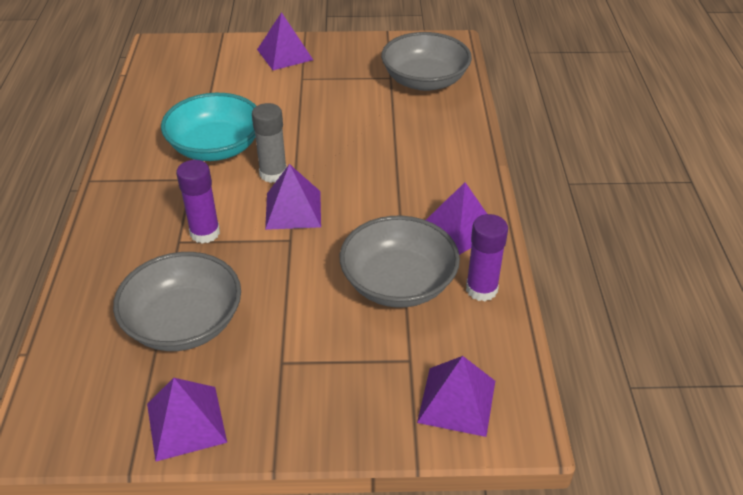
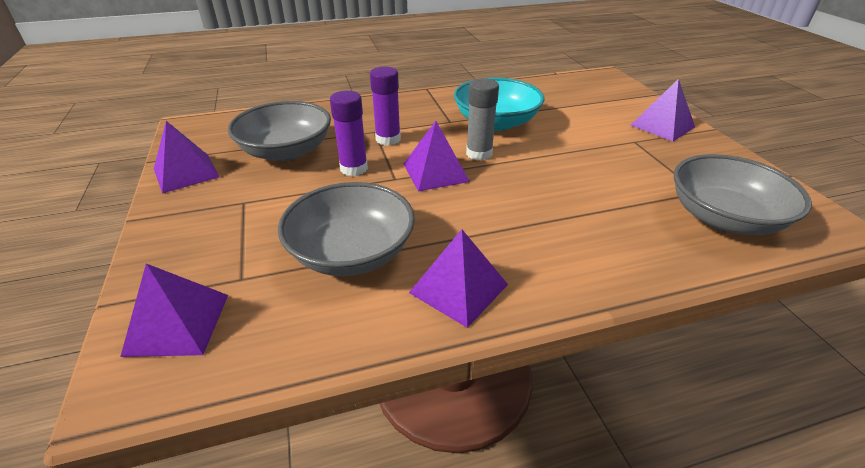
camera: 75 degrees right, 5 degrees down
purple glue stick [466,214,508,301] -> purple glue stick moved to [330,91,368,176]

